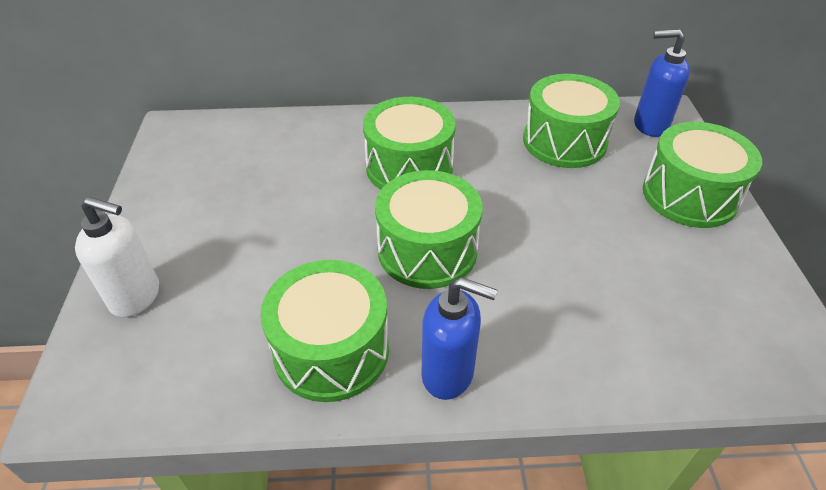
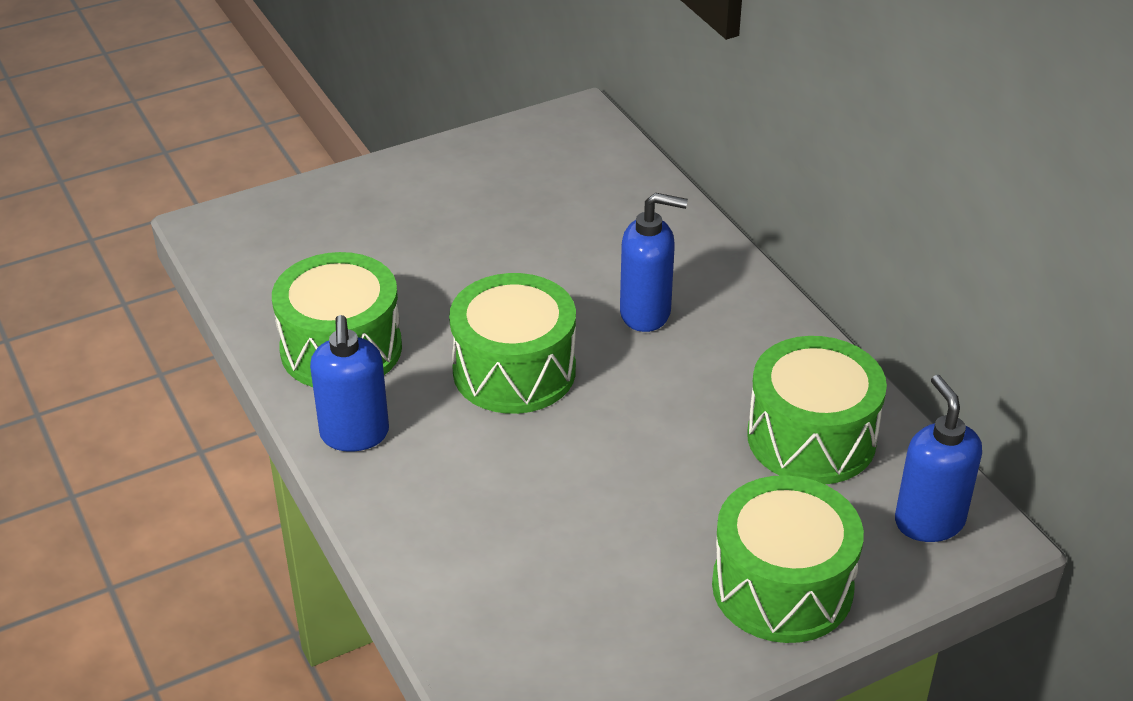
camera: 65 degrees right, 5 degrees down
white soap dispenser [75,197,159,318] -> none
green drum [363,97,456,190] -> blue soap dispenser [620,193,688,332]

